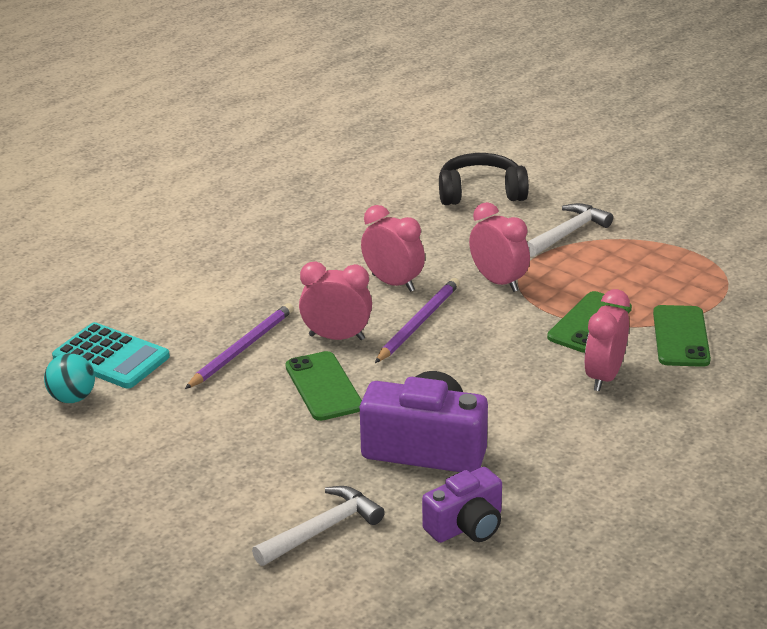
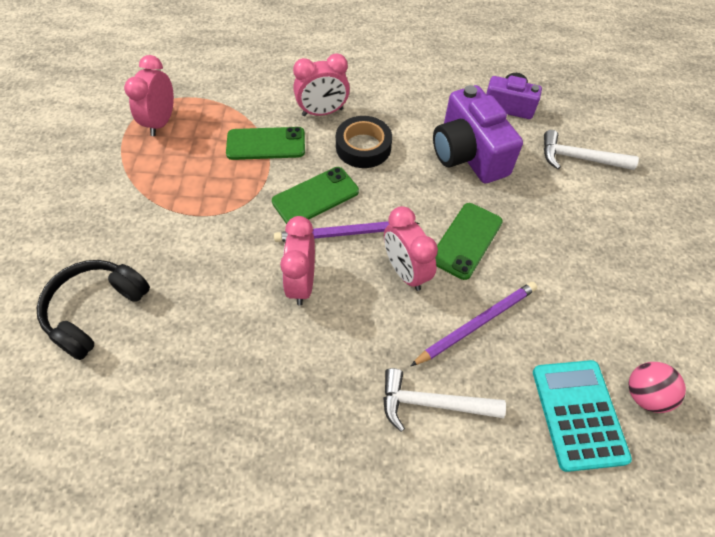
camera: 130 degrees left, 25 degrees up
turquoise ball [44,353,95,403] -> pink ball [628,362,686,413]
purple pencil [185,303,294,389] -> purple pencil turned 150 degrees clockwise [411,282,537,366]
black headphones [439,153,529,205] -> black headphones turned 75 degrees clockwise [37,260,150,360]
pink clock [469,202,530,292] -> pink clock moved to [124,55,174,136]
white hammer [527,203,613,257] -> white hammer moved to [383,368,506,432]
green phone [653,305,711,367] -> green phone moved to [272,167,359,224]
none -> black tape [336,116,392,168]

